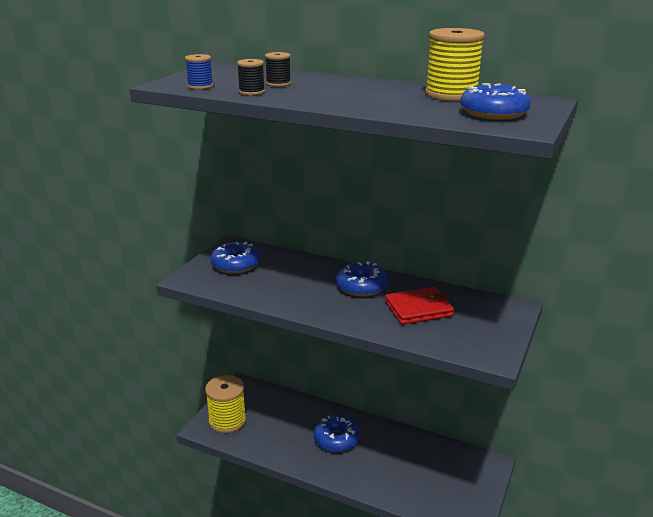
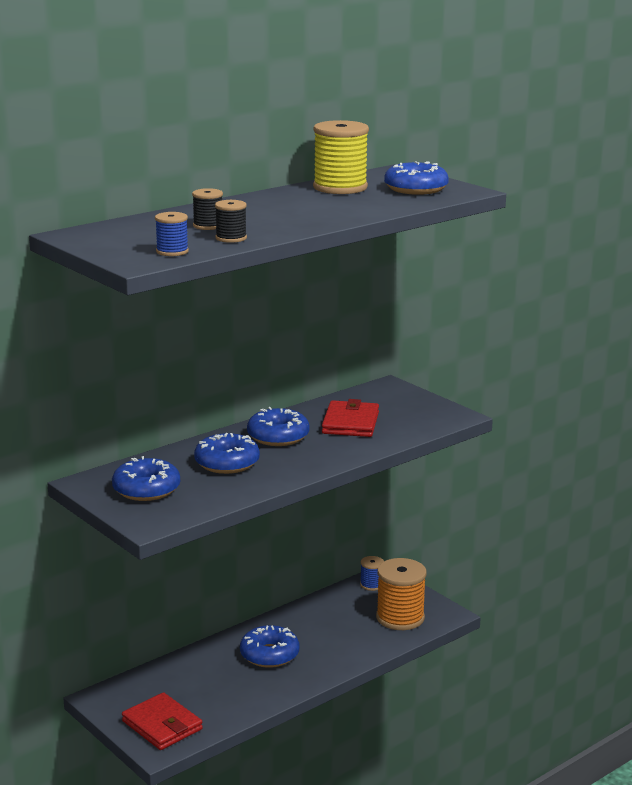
camera: 65 degrees left, 5 degrees down
yellow spool [205,375,246,433] -> red wallet [122,692,203,750]
none -> blue donut [194,433,260,474]
none -> blue spool [360,556,384,591]
none -> orange spool [376,558,427,630]

